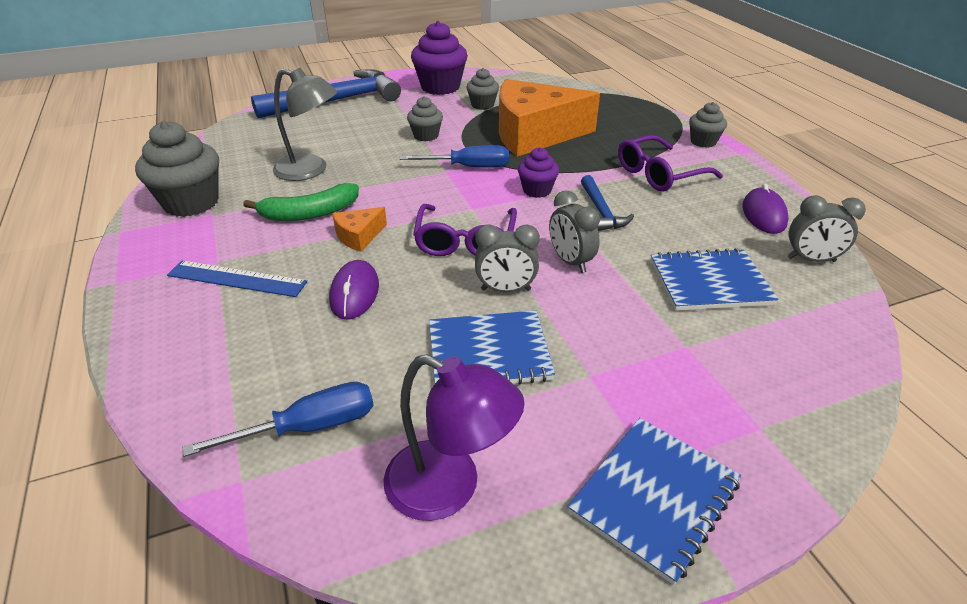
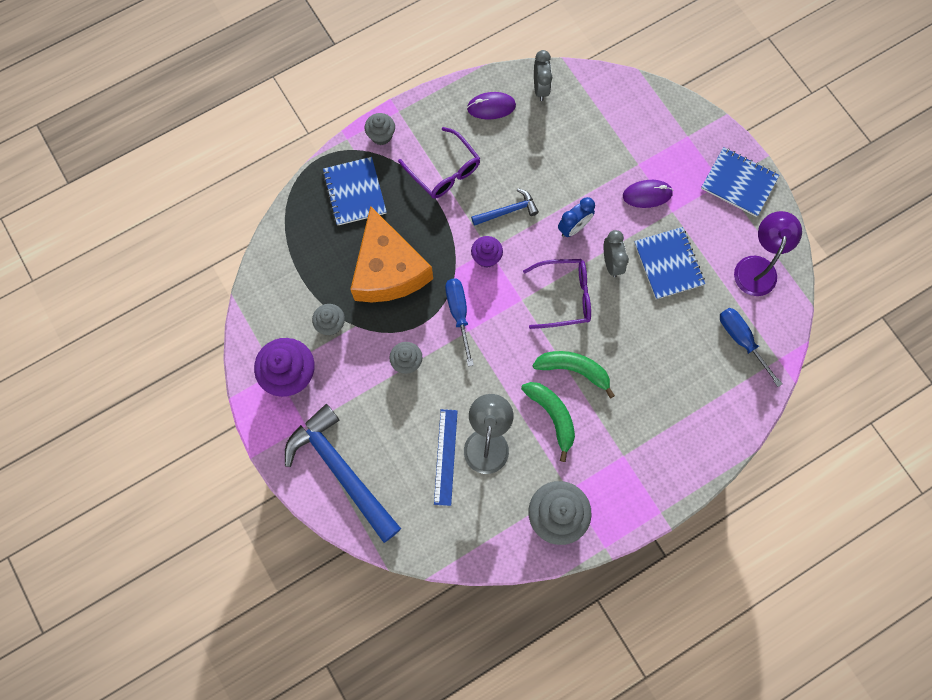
camera: 100 degrees left, 35 degrees up
blue ruler [167,261,307,297] -> blue ruler moved to [434,409,458,506]
purple mouse [329,260,379,320] -> purple mouse moved to [623,180,673,208]
orange cheese [332,207,387,252] -> green banana [532,351,615,399]
grey clock [549,190,600,273] -> blue clock [558,197,595,237]
blue notebook [651,248,779,311] -> blue notebook moved to [322,157,387,225]

